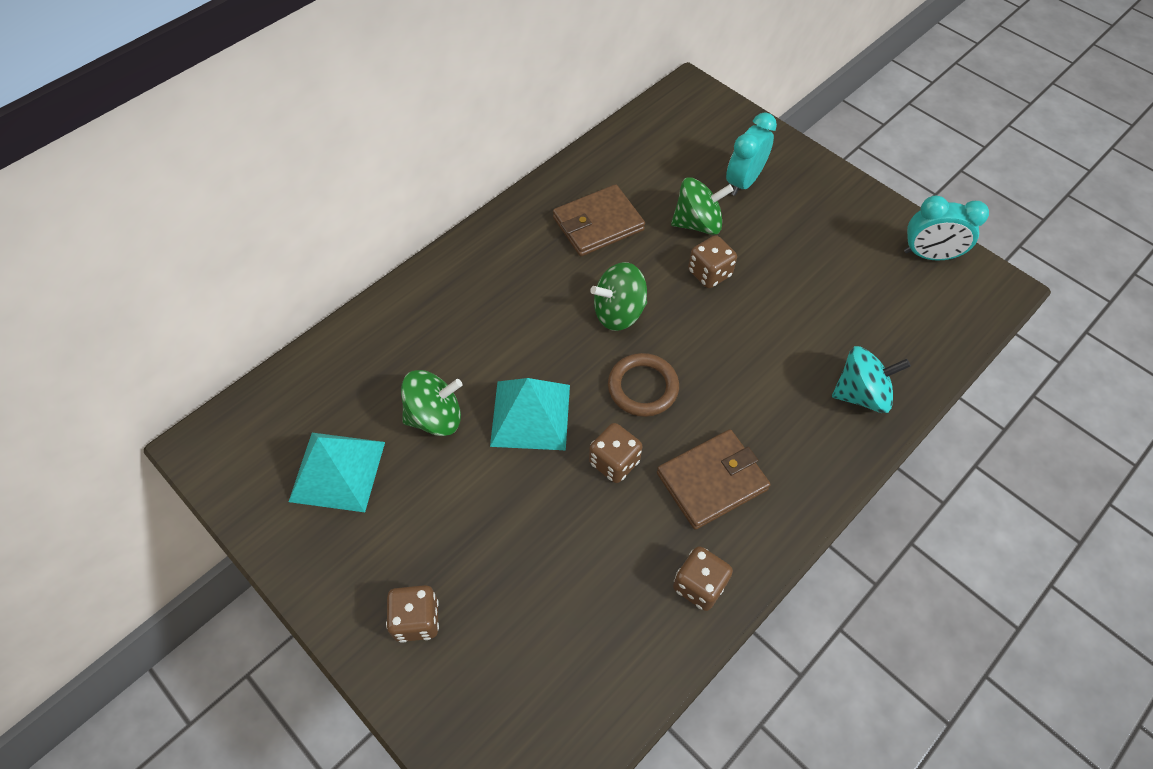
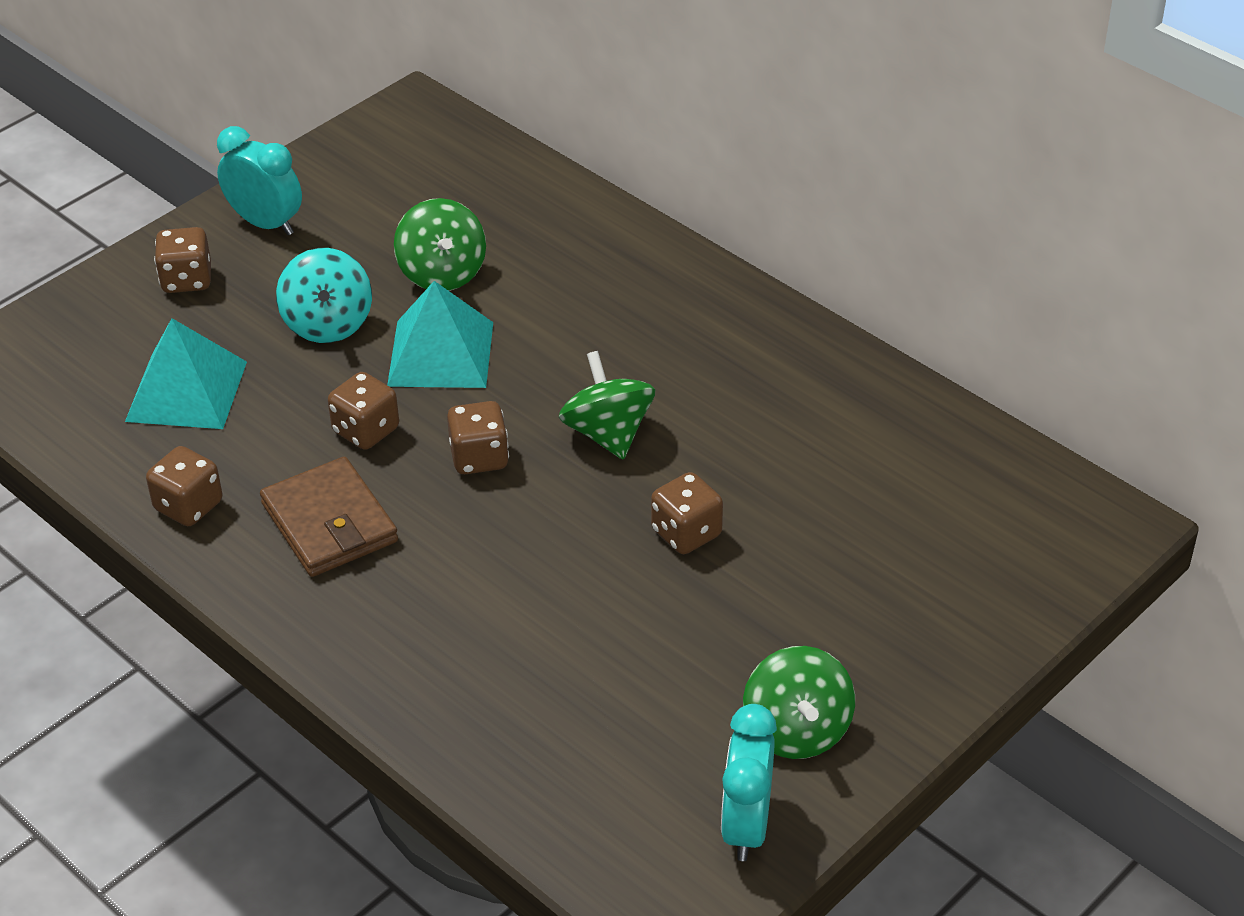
camera: 90 degrees right, 15 degrees down
turquoise pyramid [289,433,385,512] -> turquoise pyramid moved to [125,318,247,429]
brown wallet [553,184,645,256] -> none
brown ring [608,353,679,417] -> brown dice [447,401,509,474]
green spinning top [671,177,734,235] -> green spinning top moved to [743,646,855,759]
turquoise clock [726,112,777,196] -> turquoise clock moved to [217,126,302,235]
turquoise spinning top [832,346,911,413] -> turquoise spinning top moved to [276,248,372,343]

